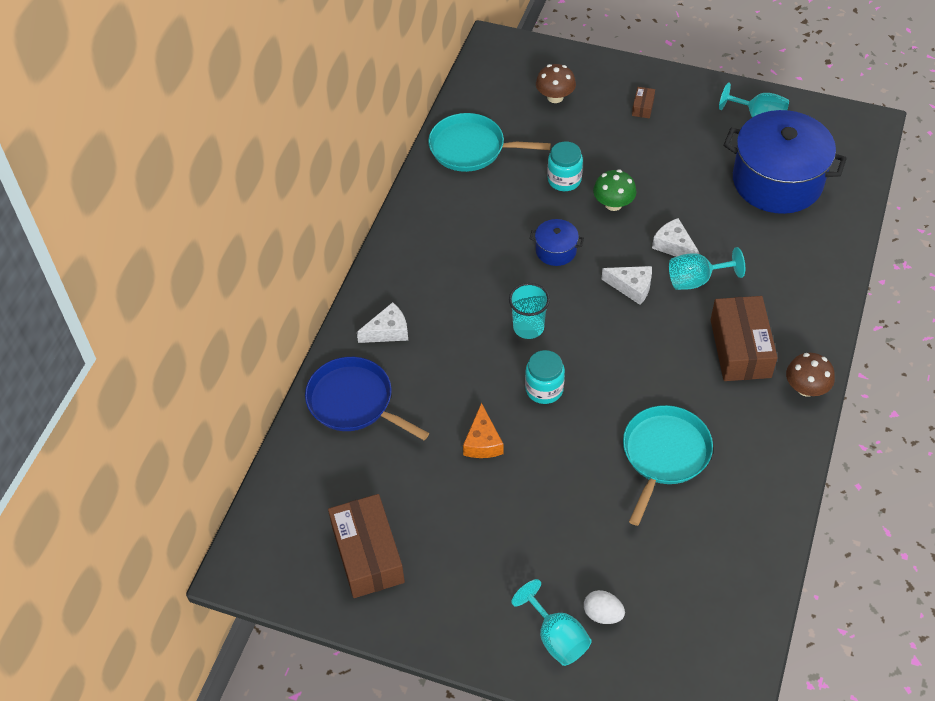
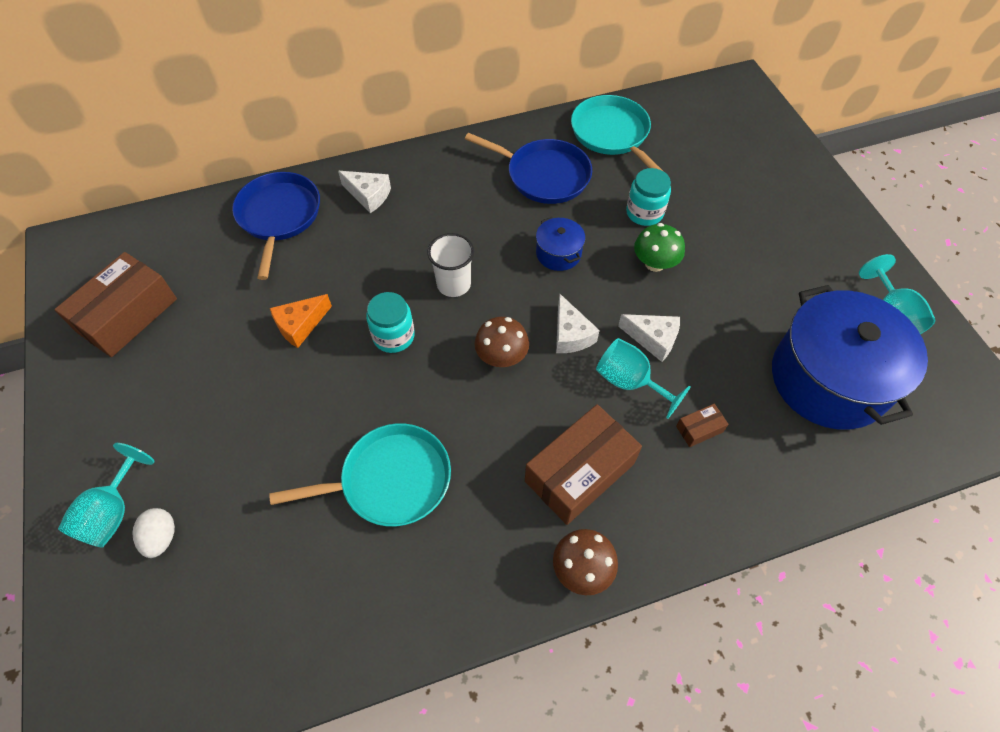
camera: 50 degrees right, 5 degrees up
turquoise cup [509,283,550,339] -> white cup [428,233,474,297]
brown mushroom [536,64,576,103] -> brown mushroom moved to [474,317,529,367]
brown box [632,87,655,119] -> brown box moved to [676,404,729,447]
white cheese [652,218,700,257] -> white cheese turned 105 degrees clockwise [618,314,680,362]
none -> blue pan [465,133,592,204]

